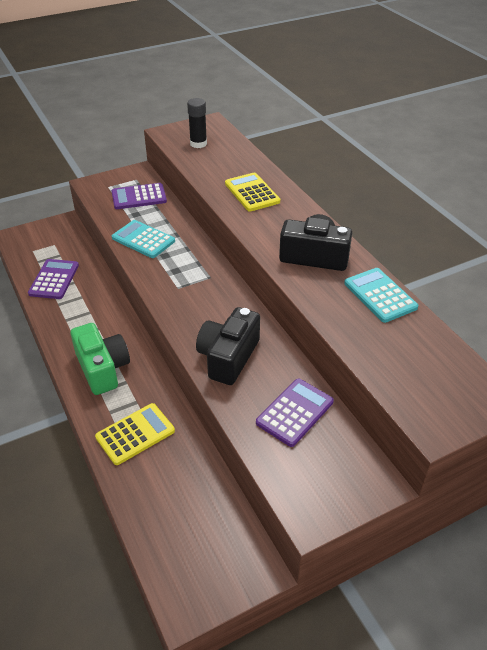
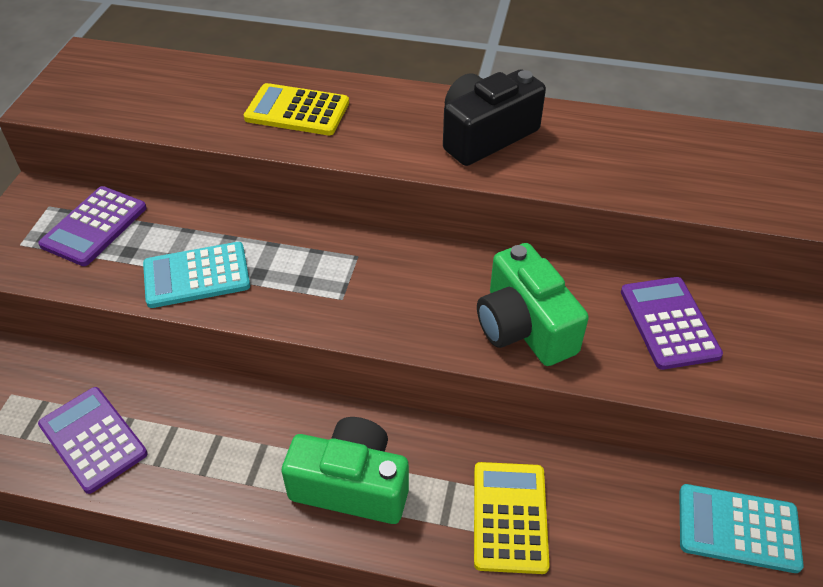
camera: 50 degrees left, 5 degrees up
black glue stick [187,98,207,148] -> none
black camera [196,307,260,385] -> green camera [477,243,589,366]
turquoise calculator [344,268,418,323] -> turquoise calculator moved to [679,484,804,573]

